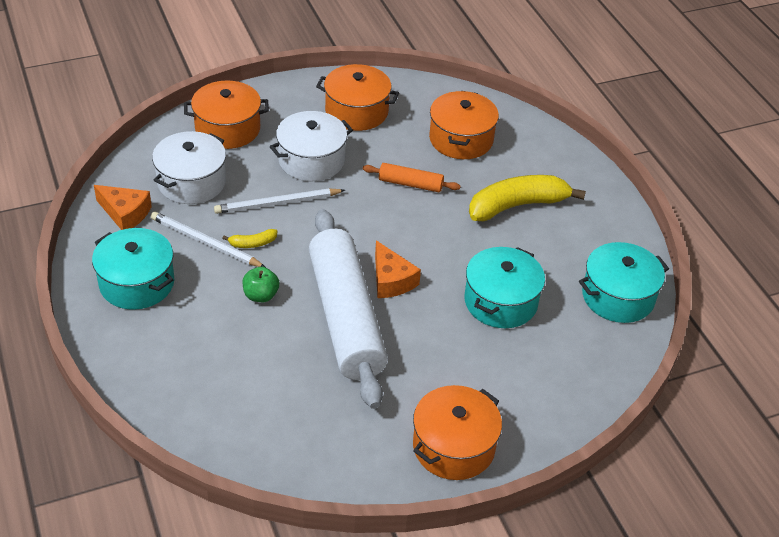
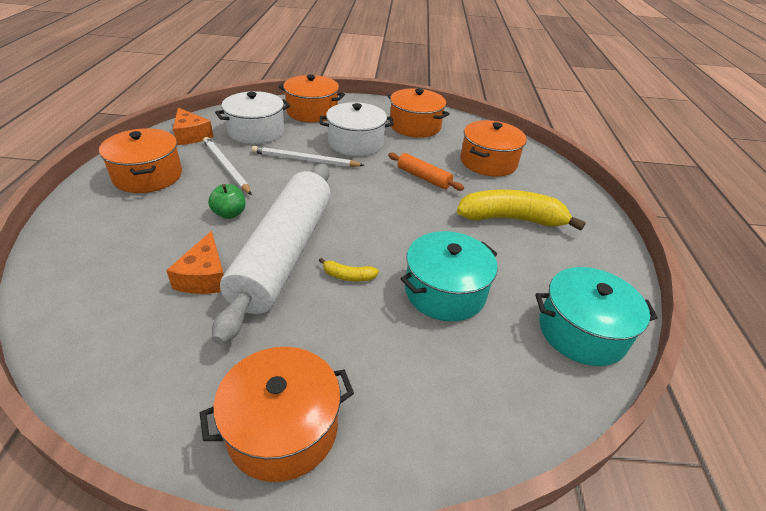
camera: 25 degrees right, 5 degrees down
turquoise pot [92,228,174,310] -> orange pot [99,128,182,193]
yellow banana [222,229,277,248] -> yellow banana moved to [319,258,379,282]
orange cheese [375,241,421,298] -> orange cheese moved to [166,231,224,294]

